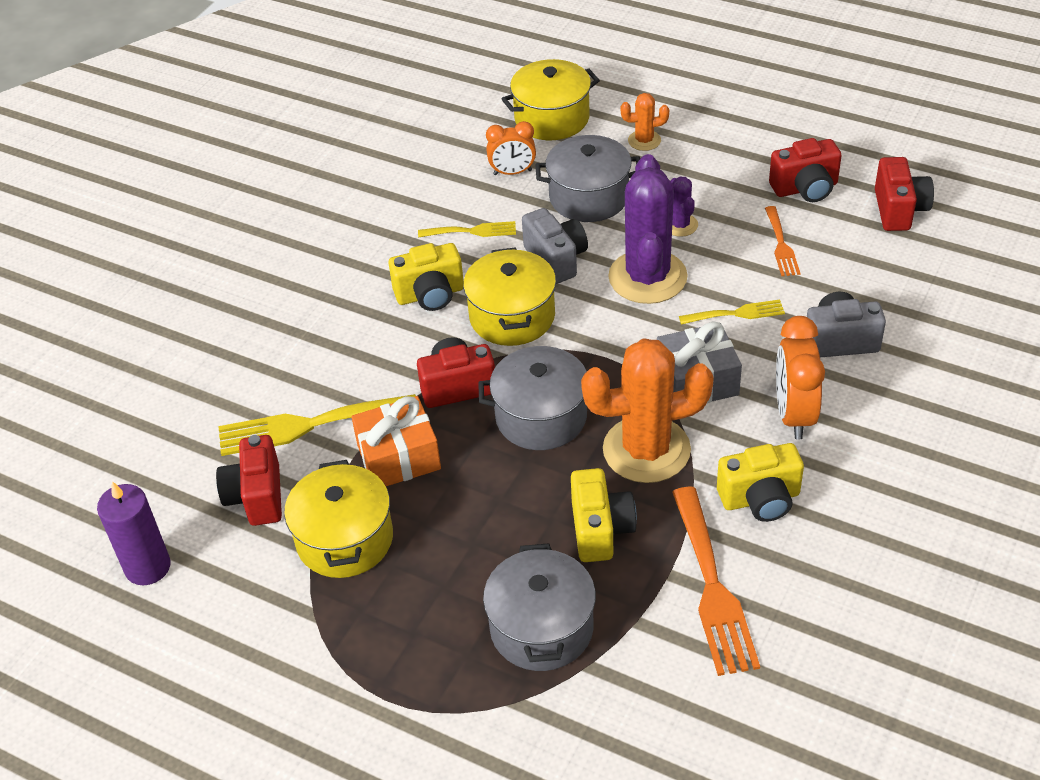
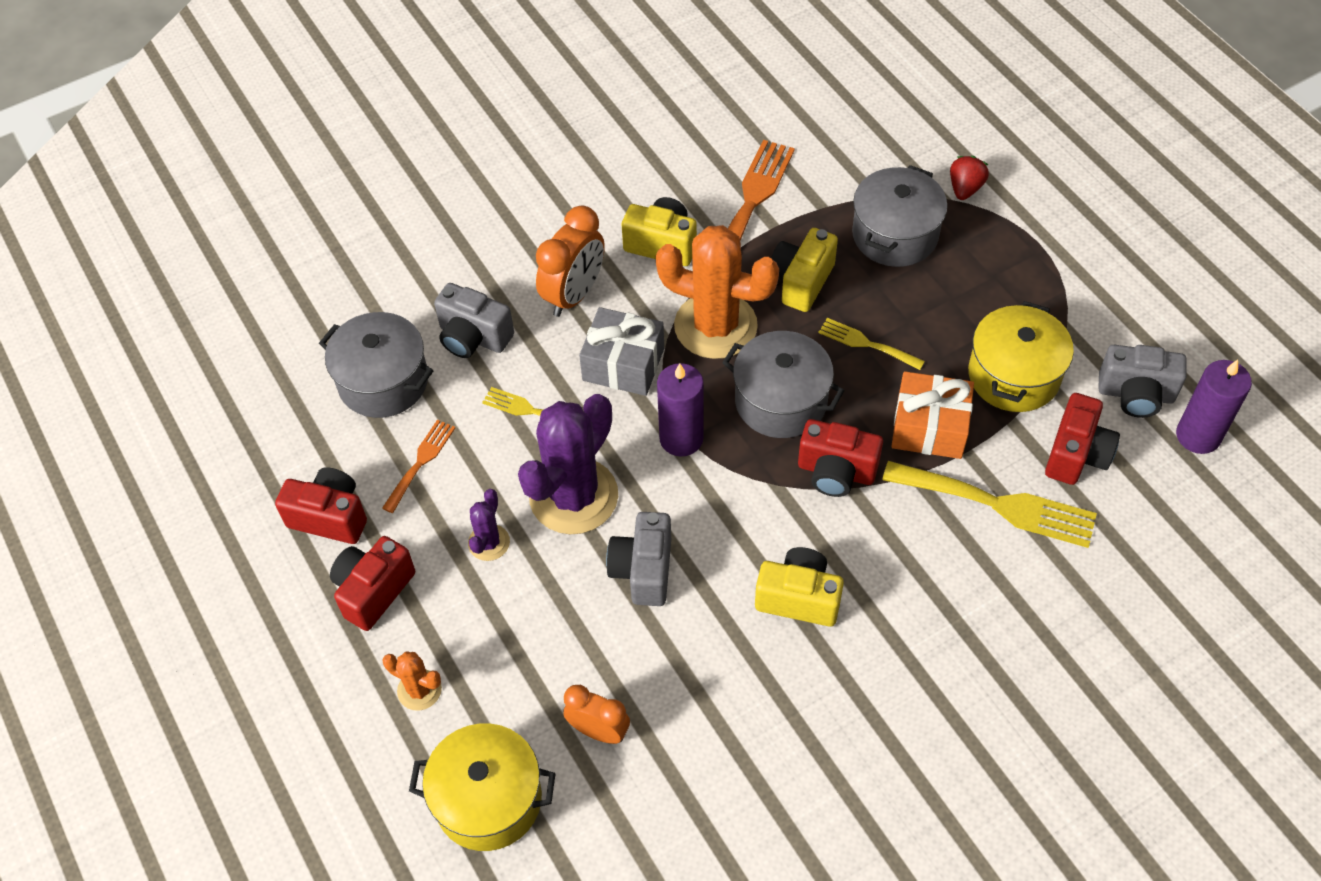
camera: 150 degrees left, 10 degrees up
yellow fork [418,221,516,237] -> yellow fork moved to [819,318,925,370]
yellow pot [463,247,556,346] -> none
grey pot [535,135,640,222] -> grey pot moved to [319,312,433,418]
red camera [875,157,934,231] -> red camera moved to [330,536,415,631]
none -> purple candle [657,363,704,457]
none -> red strawberry [950,156,989,200]
none -> grey camera [1098,345,1187,418]

